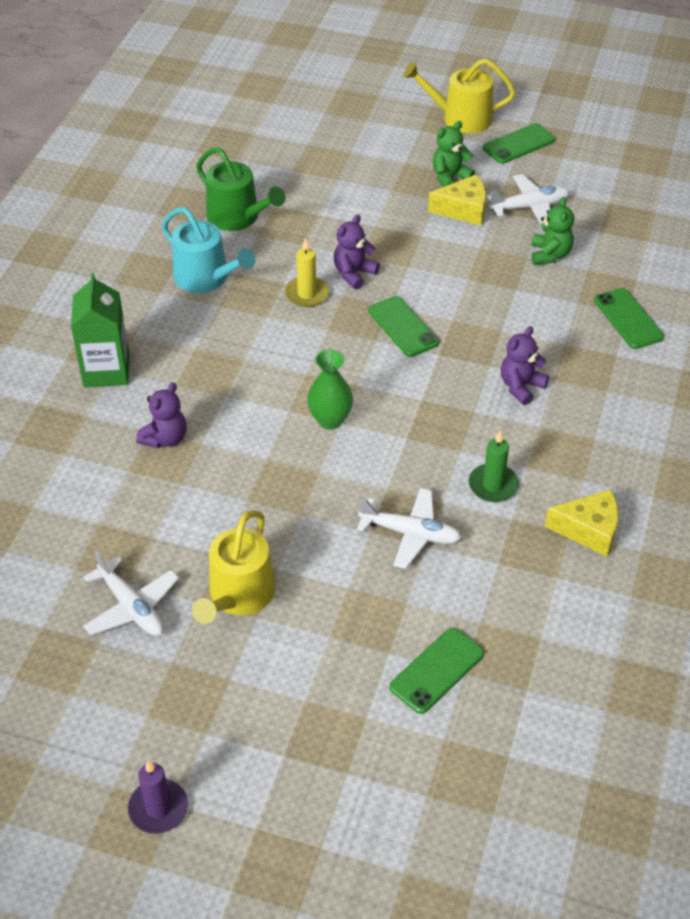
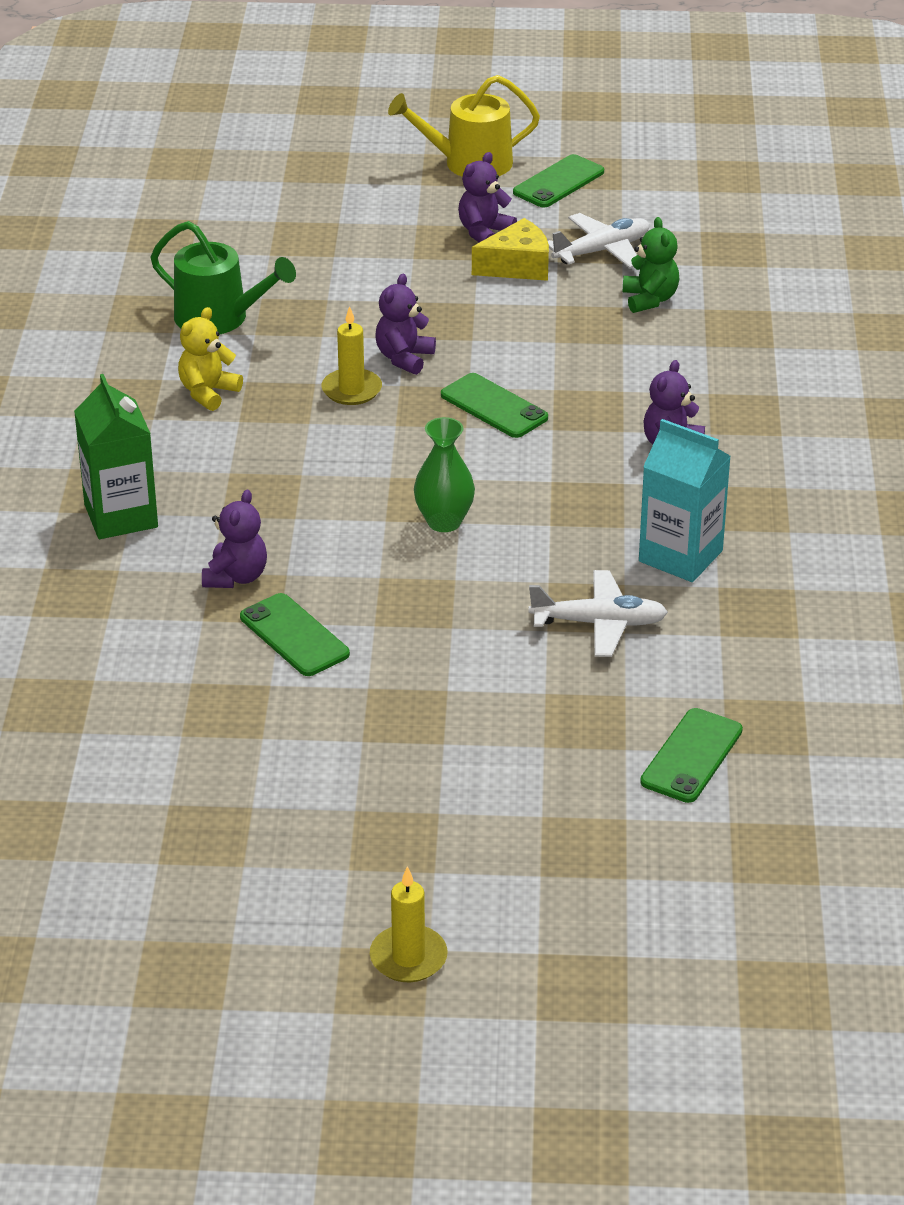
camera: 15 degrees left, 10 degrees down
white plane [83,550,179,636] -> none
purple candle [128,760,188,834] -> yellow candle [370,866,448,982]
turquoise watering can [162,207,256,293] -> yellow teddy bear [178,307,243,411]
yellow watering can [192,510,275,624] -> none
green teddy bear [433,121,475,187] -> purple teddy bear [458,152,517,242]
green candle [469,431,519,502] -> turquoise carton [639,419,731,582]
yellow cheese [545,489,618,557] -> none
green phone [594,288,664,349] -> green phone moved to [240,593,350,676]

